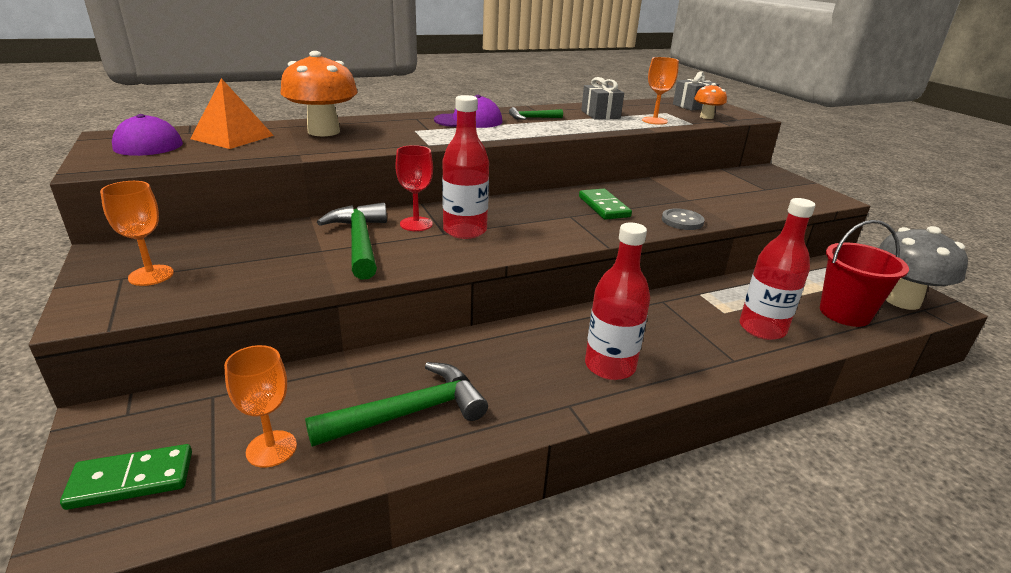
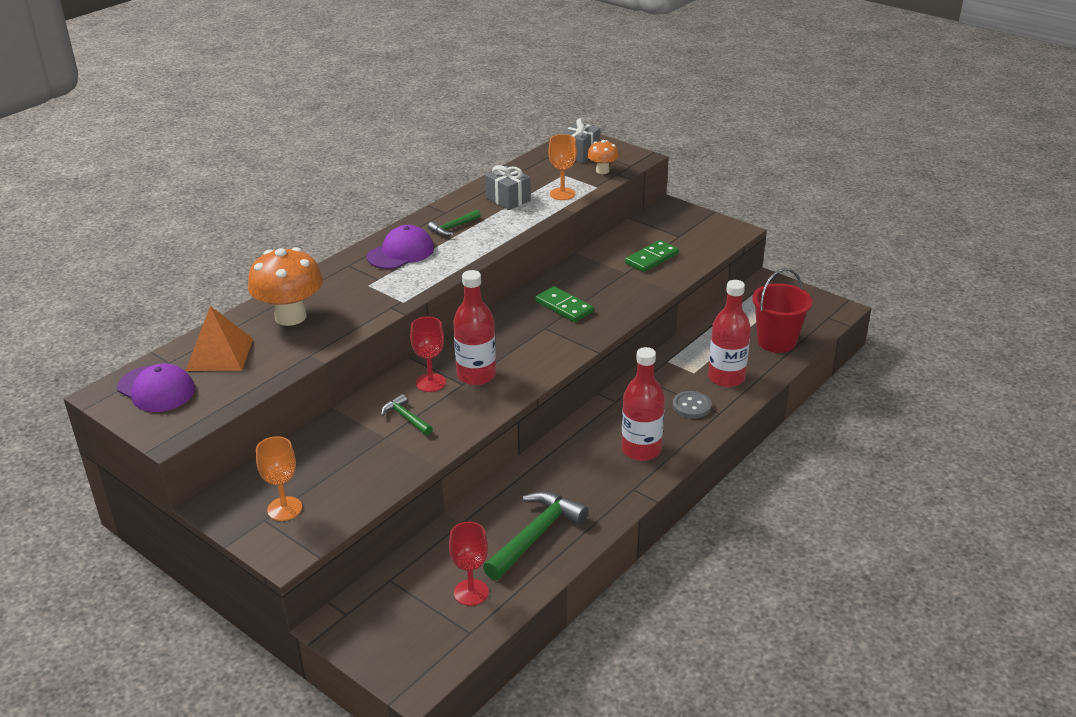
camera: 25 degrees left, 5 degrees up
green domino [60,444,192,510] -> green domino moved to [625,240,679,272]
orange goblet [224,345,297,468] -> red goblet [449,522,489,606]
green hammer [317,203,387,280] -> green hammer [381,394,433,436], size x0.53
grey button [662,209,705,230] -> grey button moved to [673,391,712,418]
grey mushroom [879,226,968,310] -> none

